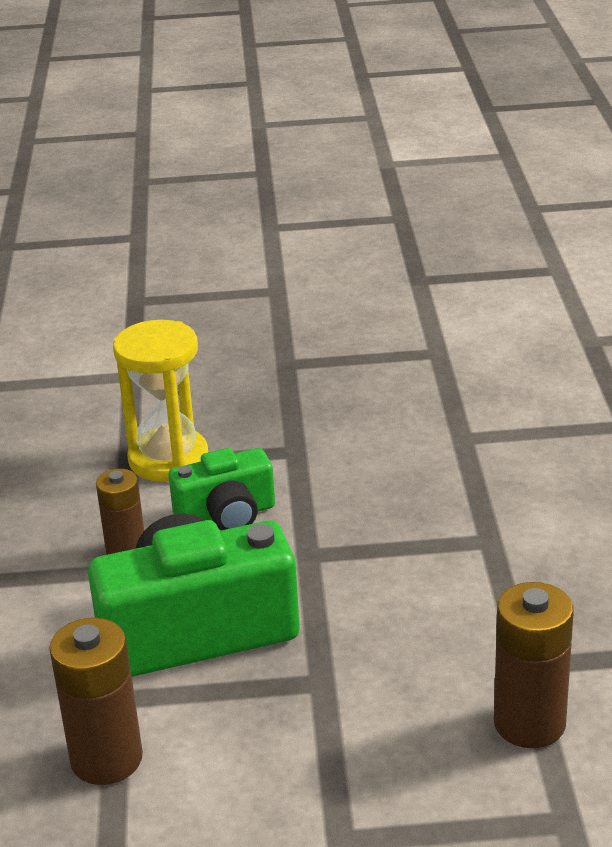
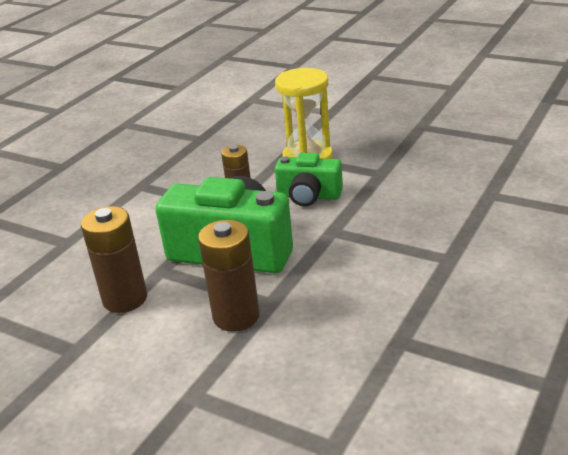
camera: 35 degrees right, 0 degrees up
brown battery [494,582,574,748] -> brown battery moved to [198,220,260,332]

